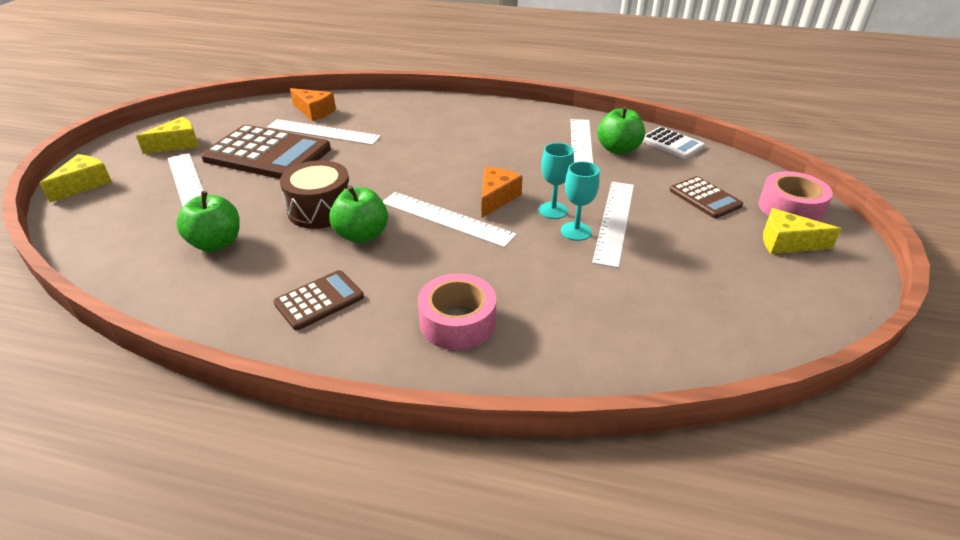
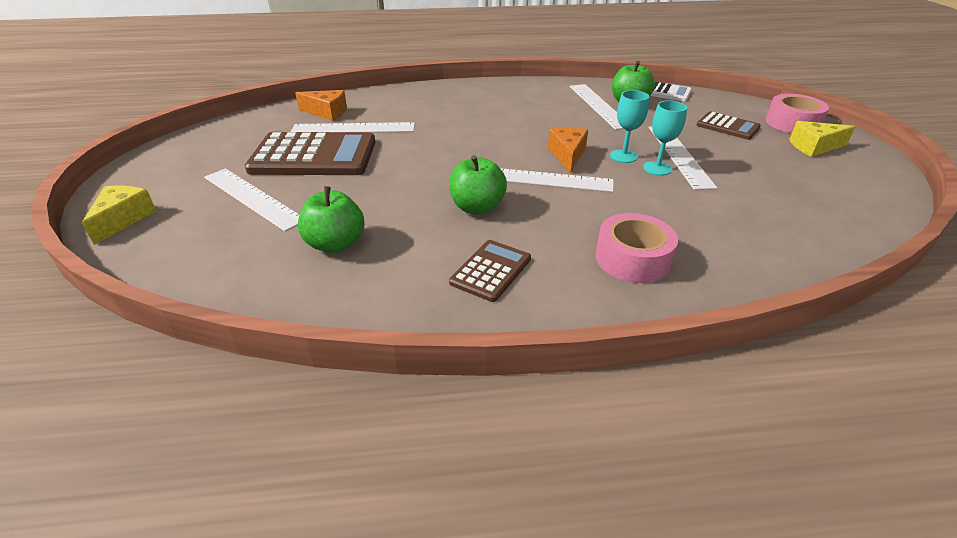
camera: 20 degrees left, 0 degrees up
yellow cheese [136,117,198,154] -> none
brown drum [280,160,350,229] -> none

